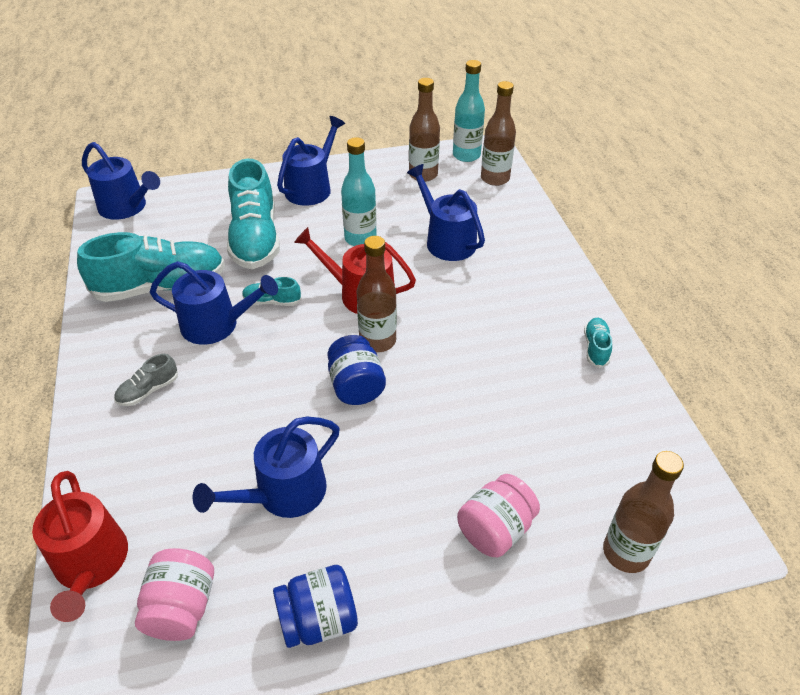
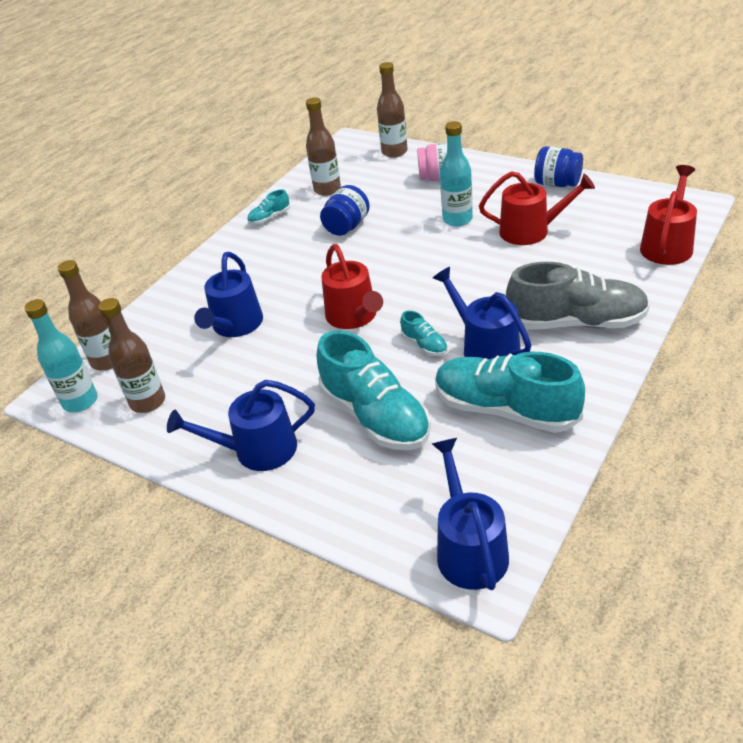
camera: 130 degrees left, 5 degrees down
grey shoe [114,354,178,406] -> grey shoe [506,262,650,330], size x2.27
pink jar [135,548,214,641] -> none
blue watering can [193,417,340,518] -> red watering can [479,171,595,245]
turquoise shoe [227,159,280,269] -> turquoise shoe turned 105 degrees clockwise [317,331,431,450]
blue jar [327,335,386,405] -> blue jar moved to [320,185,370,236]
turquoise bottle [341,137,377,246] -> turquoise bottle moved to [440,121,473,227]
brown bottle [356,236,397,352] -> brown bottle moved to [306,98,341,196]

